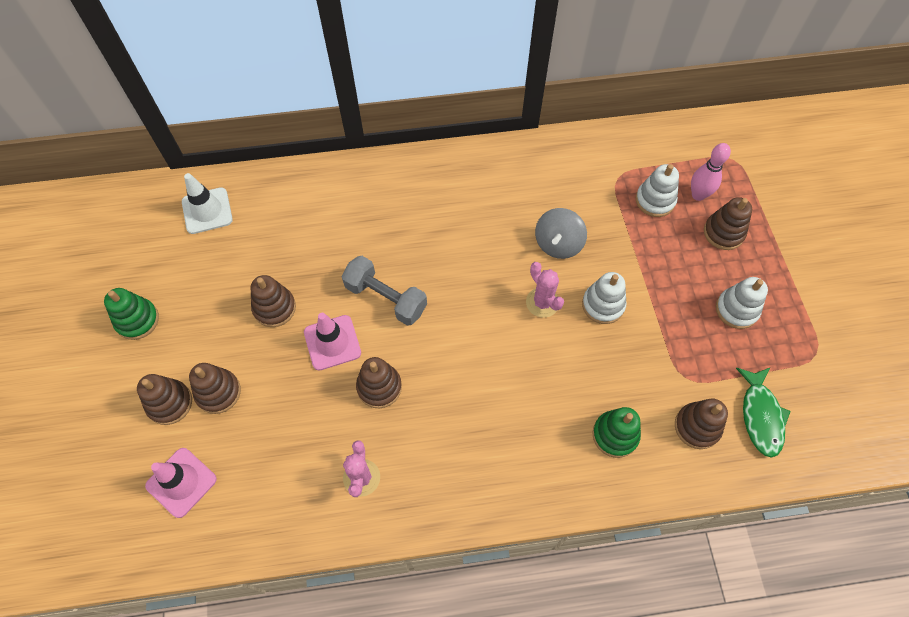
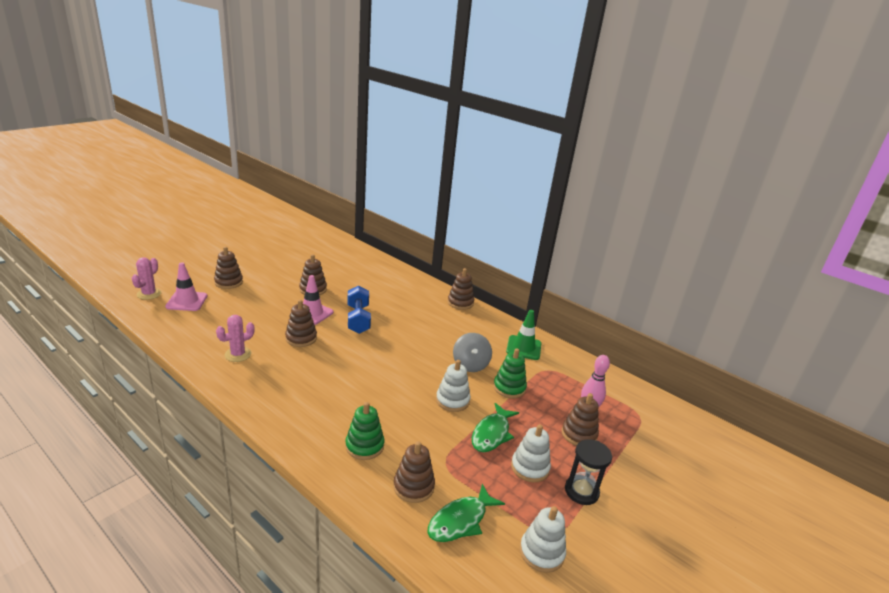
camera: 45 degrees right, 35 degrees down
green stacking toy [104,288,159,340] -> green stacking toy moved to [493,348,527,398]
white traffic cone [182,173,233,234] -> none
brown stacking toy [189,363,241,414] -> brown stacking toy moved to [448,268,474,310]
grey dumbbell [342,256,427,326] -> blue dumbbell [348,286,371,334]
pink cactus [526,262,564,318] -> pink cactus moved to [132,257,161,300]
grey spinning top [535,208,587,259] -> grey spinning top turned 75 degrees counterclockwise [453,333,492,372]
white stacking toy [636,164,679,217] -> white stacking toy moved to [520,506,566,573]
none -> green fish [472,403,519,452]
none -> green traffic cone [506,310,541,360]
none -> black hourglass [565,439,612,505]

